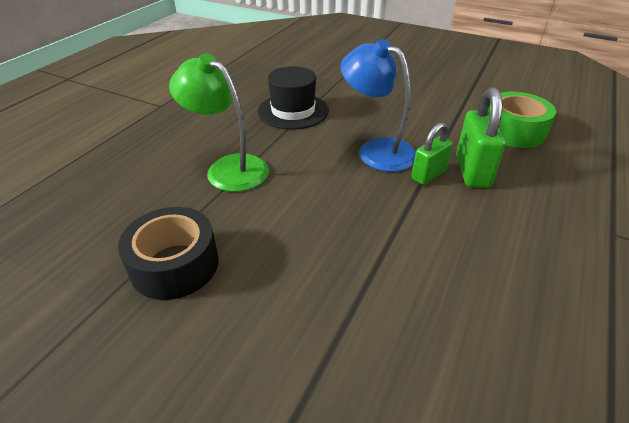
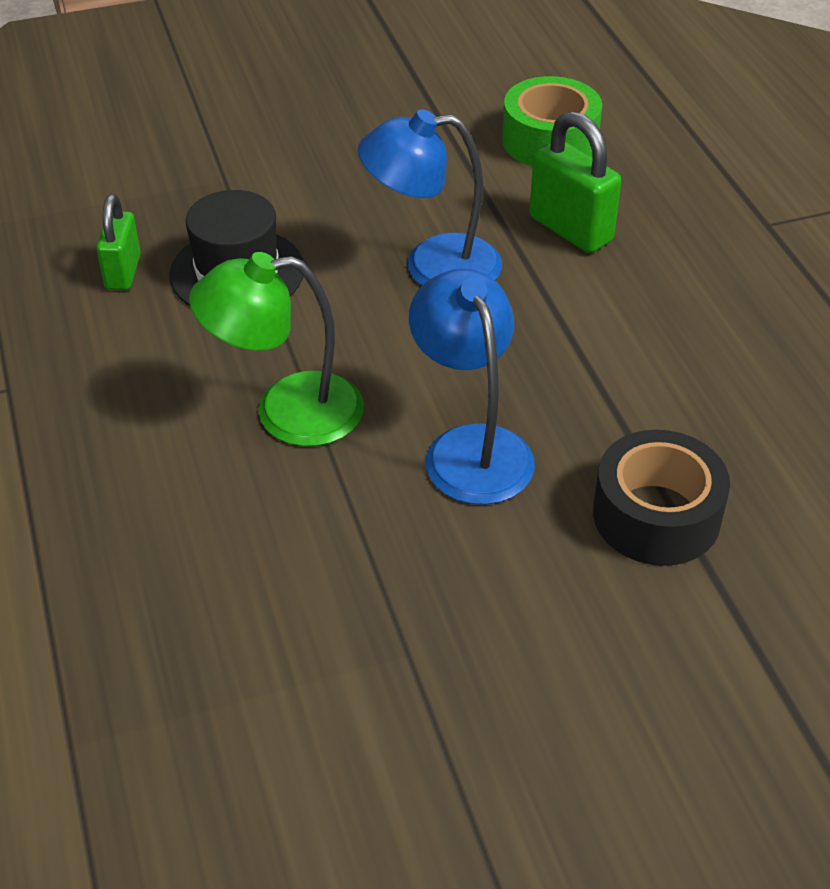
camera: 45 degrees left, 5 degrees up
black tape [118,207,219,300] -> black tape moved to [593,430,730,566]
green padlock [412,122,453,185] -> green padlock moved to [96,194,141,290]
none -> blue lamp [409,268,535,505]

